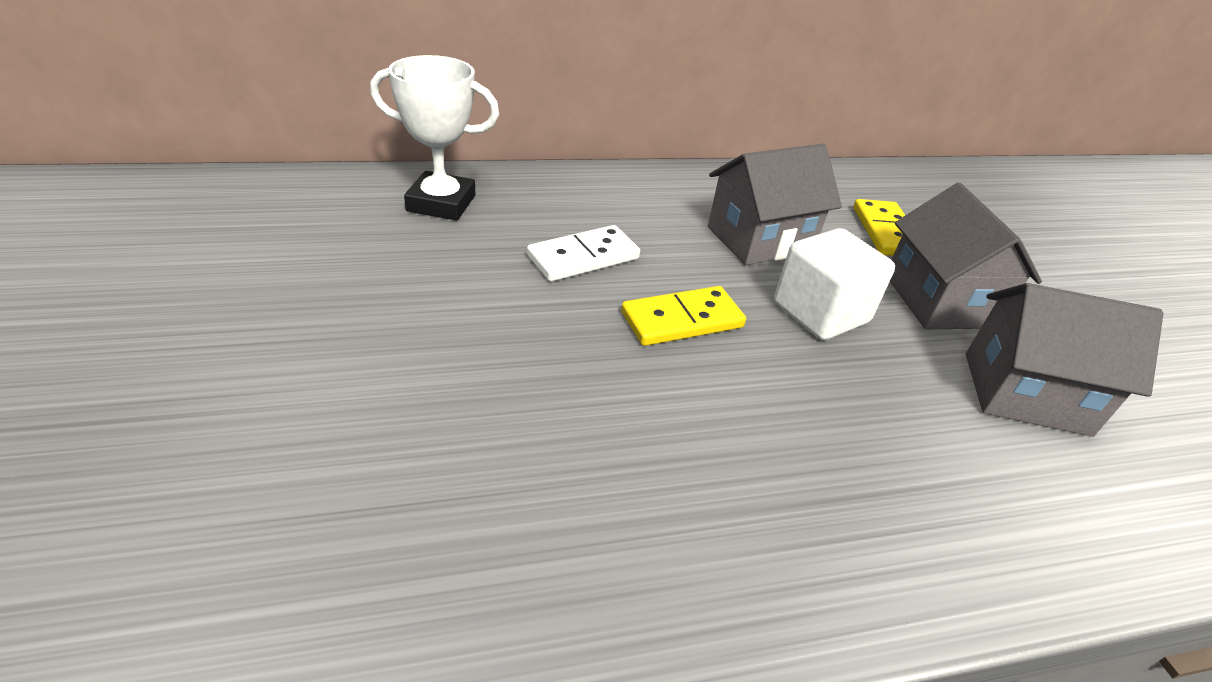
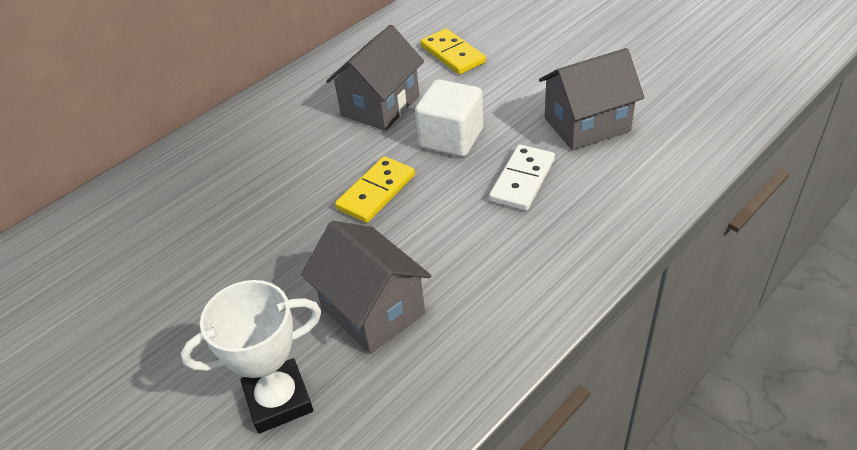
camera: 25 degrees left, 5 degrees up
white trophy [370,55,499,221] -> white trophy moved to [181,280,322,434]
white domino [527,225,640,282] -> white domino moved to [489,145,555,211]
grey house [890,183,1042,329] -> grey house moved to [301,221,432,354]

